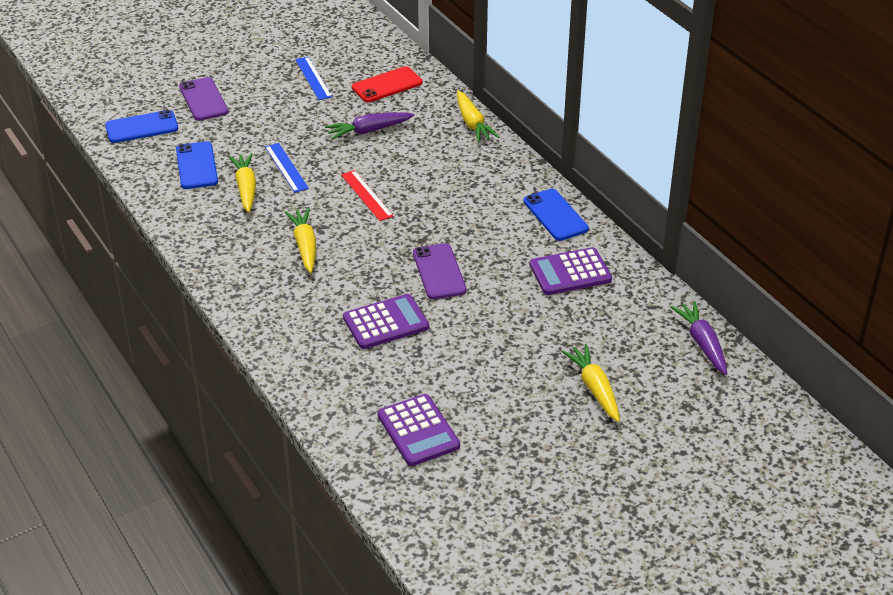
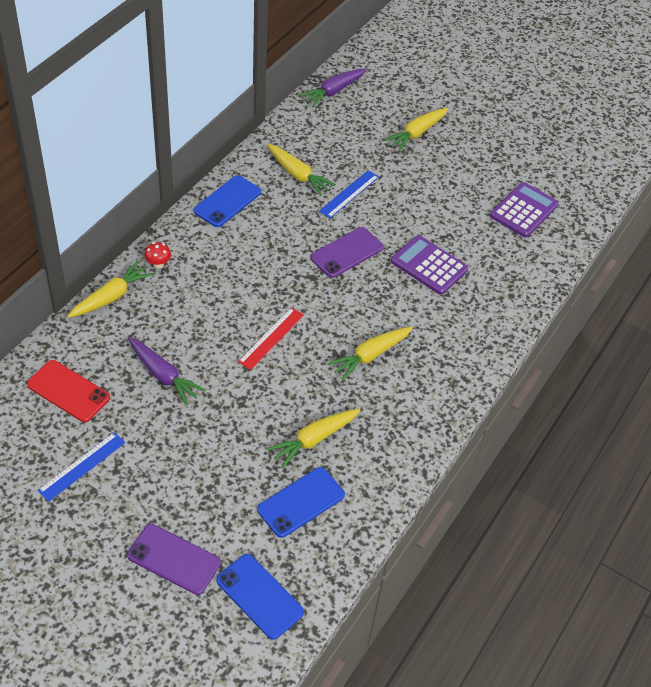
camera: 120 degrees left, 10 degrees up
purple phone [179,77,228,121] -> purple phone turned 75 degrees clockwise [127,524,221,595]
blue ruler [265,143,309,193] -> blue ruler moved to [319,170,379,218]
purple calculator [530,247,612,295] -> yellow carrot [267,144,336,196]
none -> red mushroom [144,242,171,269]

